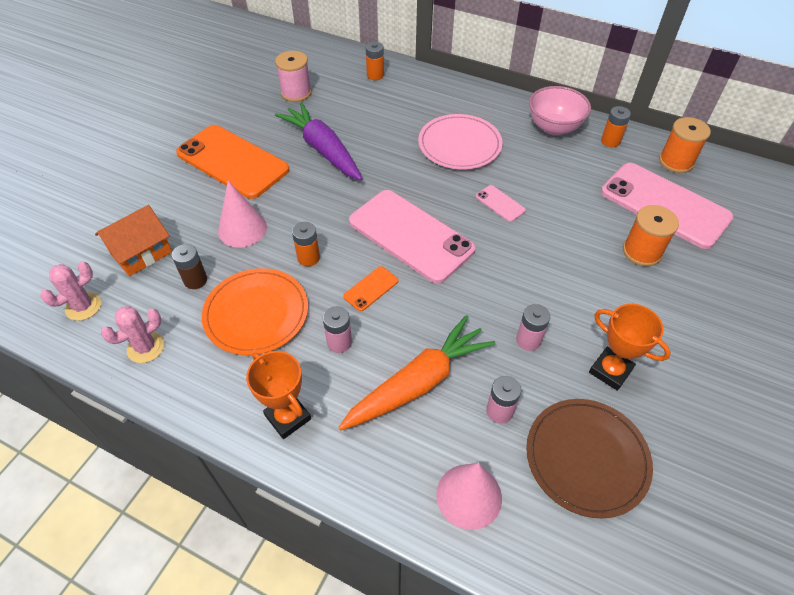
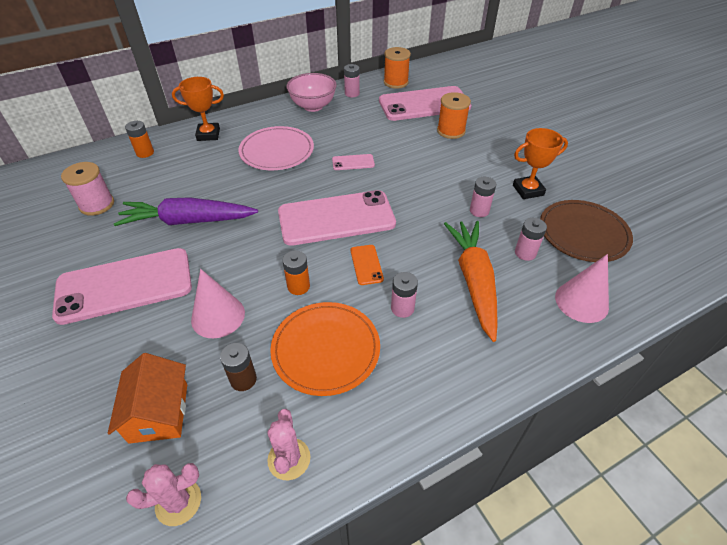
camera: 55 degrees left, 5 degrees down
pink cactus [40,261,101,321] -> pink cactus turned 75 degrees clockwise [126,463,201,526]
orange phone [176,125,290,199] -> pink phone [52,248,192,325]
orange trophy [246,351,311,439] -> orange trophy moved to [172,77,224,141]
orange battery [601,106,631,147] -> pink battery [344,64,360,97]

